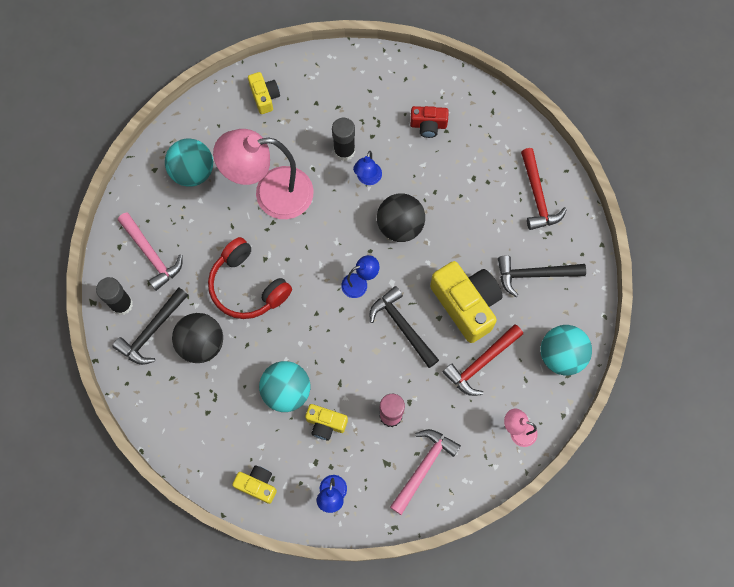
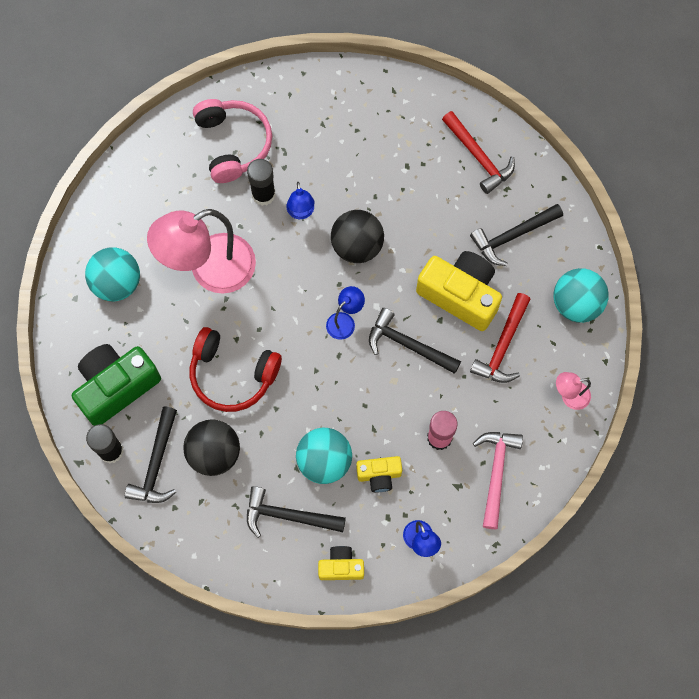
camera: 25 degrees left, 0 degrees up
pink hammer [118,212,183,291] -> green camera [72,344,161,426]
yellow camera [248,72,280,114] -> none
red camera [410,106,449,138] -> none
none -> pink headphones [193,99,272,183]
none -> black hammer [247,486,346,538]

